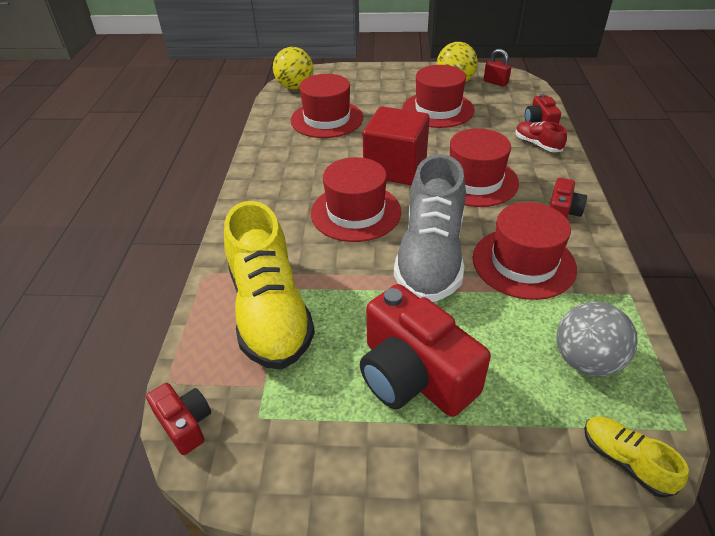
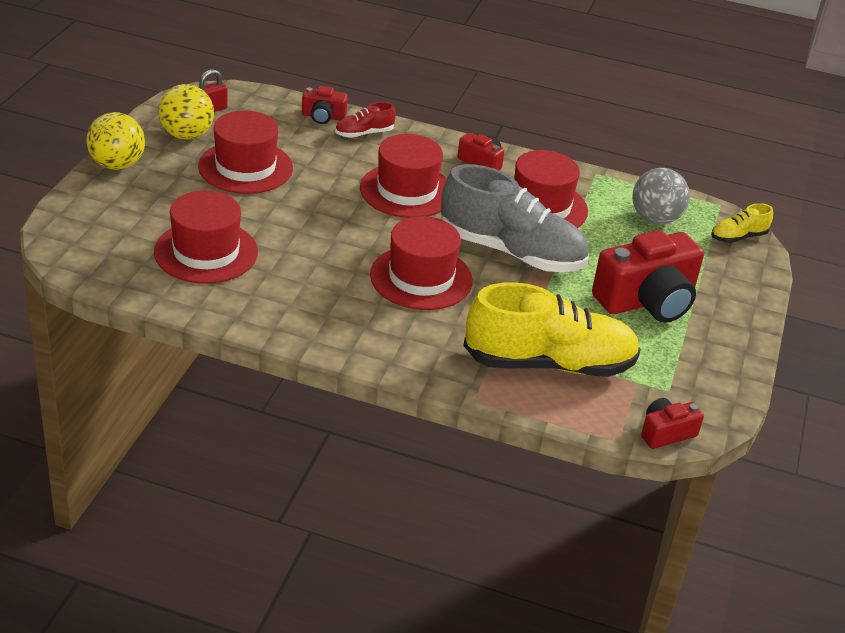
camera: 80 degrees left, 5 degrees down
yellow ball [273,47,313,90] -> yellow ball moved to [86,112,145,170]
red cube [363,106,430,185] -> none

